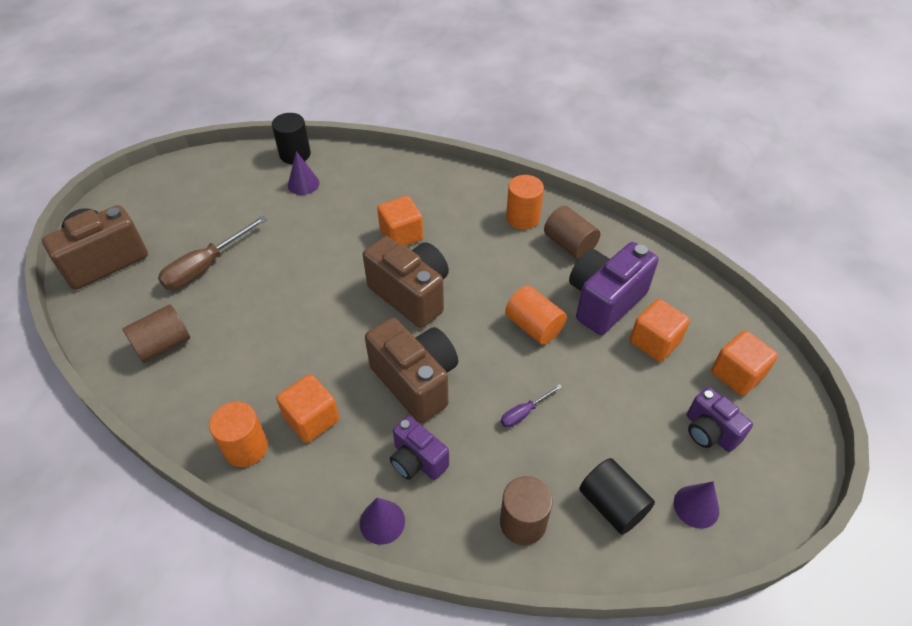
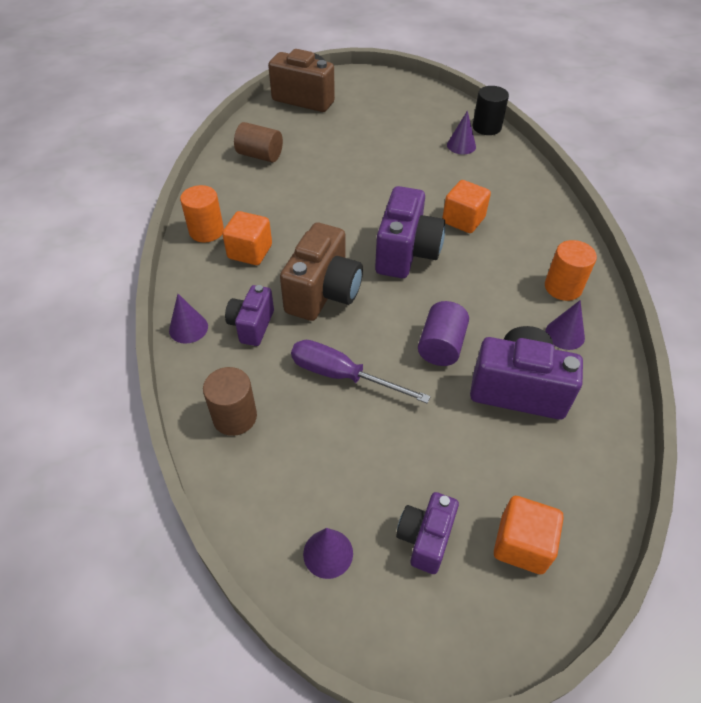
camera: 60 degrees right, 0 degrees up
brown screwdriver [158,216,267,290] -> none
brown camera [363,236,449,328] -> purple camera [375,186,445,278]
purple screwdriver [501,384,562,428] -> purple screwdriver [291,340,431,404], size x1.93
orange cylinder [505,285,567,345] -> purple cylinder [418,301,469,366]
brown cylinder [544,206,600,259] -> purple cone [545,300,585,350]
black cylinder [579,458,655,535] -> none
orange cube [630,299,690,362] -> none

